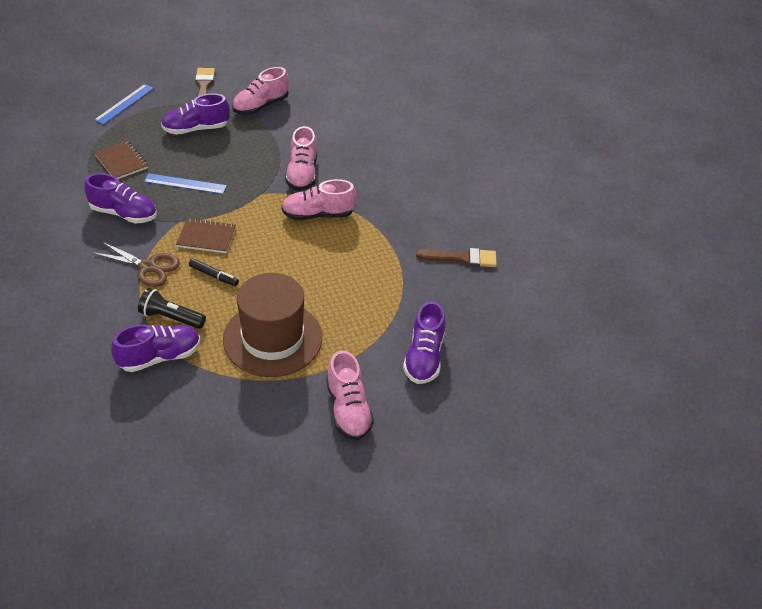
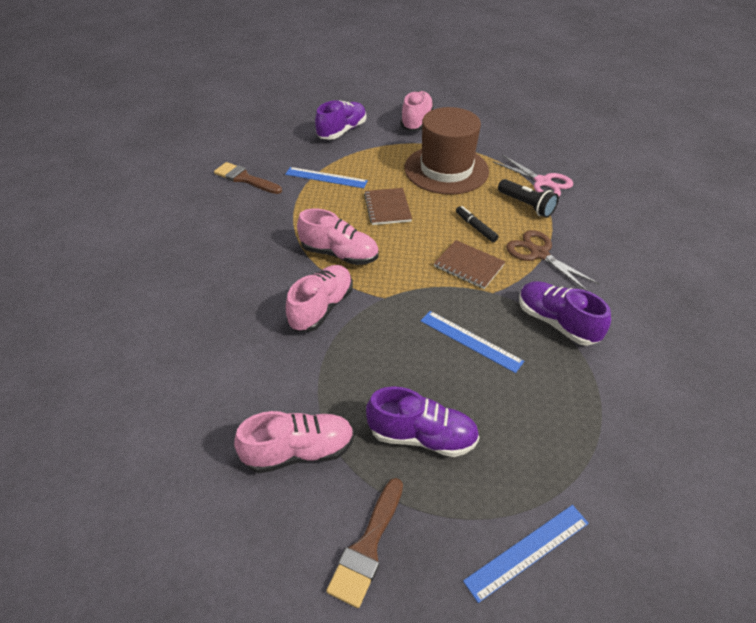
camera: 150 degrees left, 0 degrees up
brown notebook [94,141,148,179] -> brown notebook moved to [364,188,412,225]
purple shoe [111,324,200,372] -> pink scissors [493,155,573,196]
none -> blue ruler [285,167,368,188]

